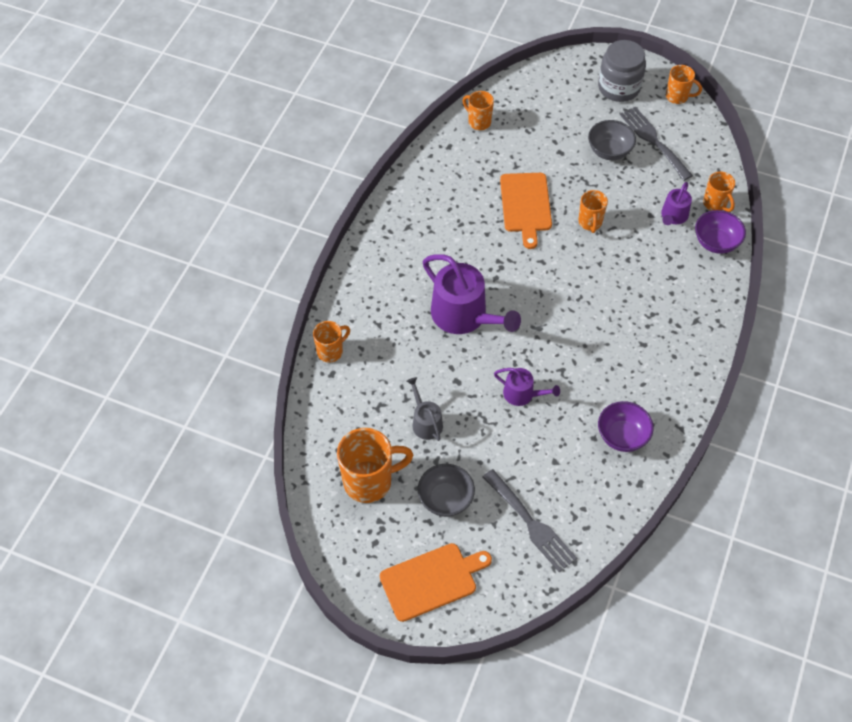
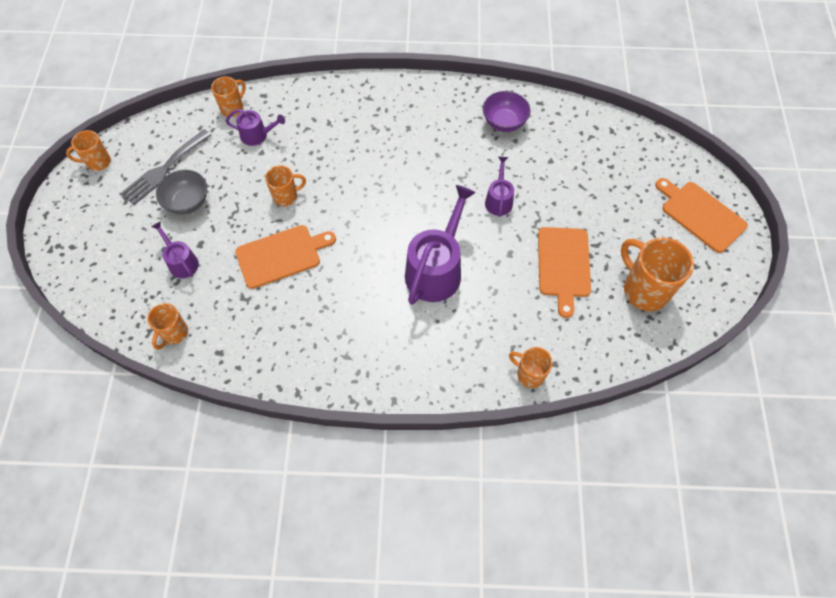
camera: 110 degrees left, 5 degrees up
grey watering can [407,377,443,441] -> orange cutting board [538,227,591,318]
grey bowl [418,464,475,517] -> none
grey fork [483,469,577,572] -> none
grey jar [598,40,646,102] -> none
orange mug [666,65,702,104] -> orange mug turned 105 degrees counterclockwise [66,130,111,171]
purple bowl [695,210,746,254] -> none
none -> purple watering can [151,221,199,278]

